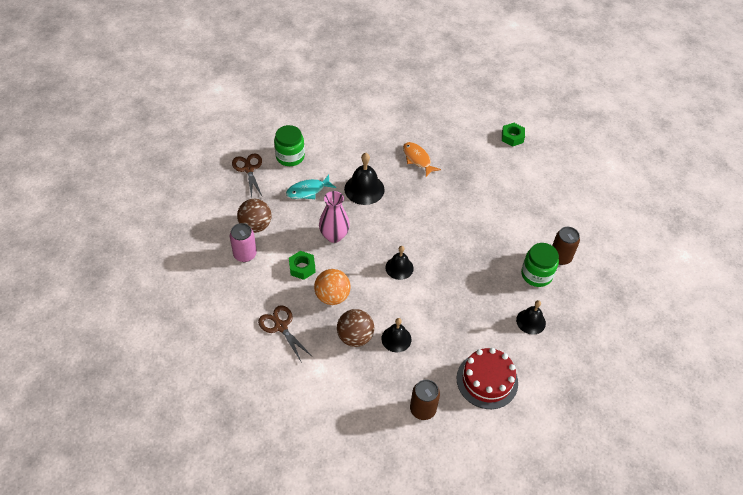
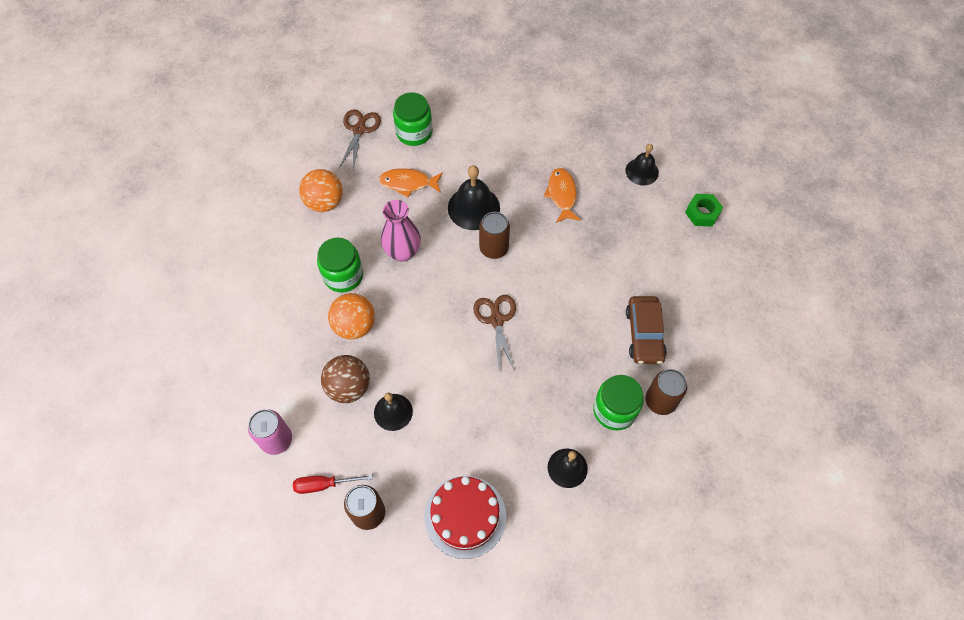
camera: 30 degrees right, 10 degrees up
pink can [230,223,257,262] -> pink can moved to [248,409,292,455]
brown ball [237,199,271,233] -> orange ball [299,169,343,212]
brown scissors [258,305,313,363] -> brown scissors moved to [473,295,516,371]
turquoise fish [286,175,336,199] -> orange fish [379,168,443,197]
green nut [289,251,316,280] -> green jar [317,238,363,292]
black bell [385,246,414,280] -> black bell moved to [625,144,659,185]
none -> red screwdriver [293,474,372,494]
none -> brown can [479,212,510,259]
none -> brown car [626,296,667,364]

